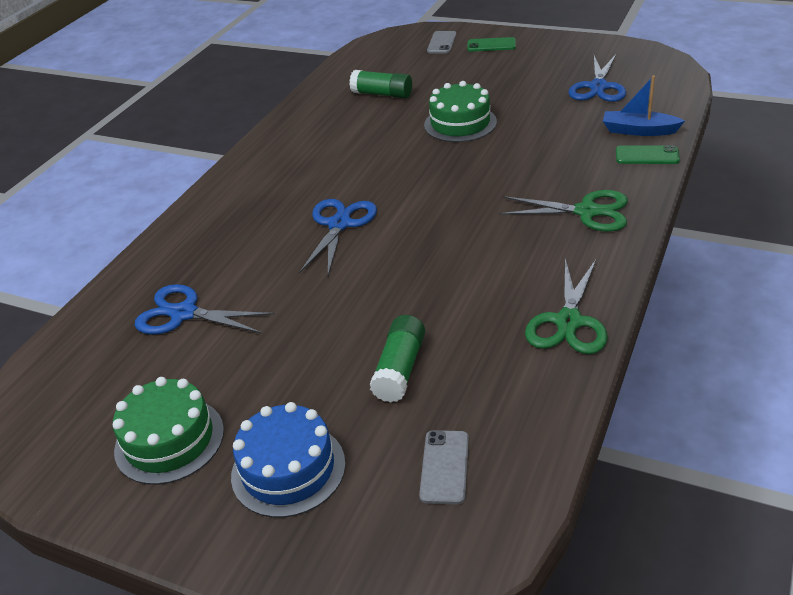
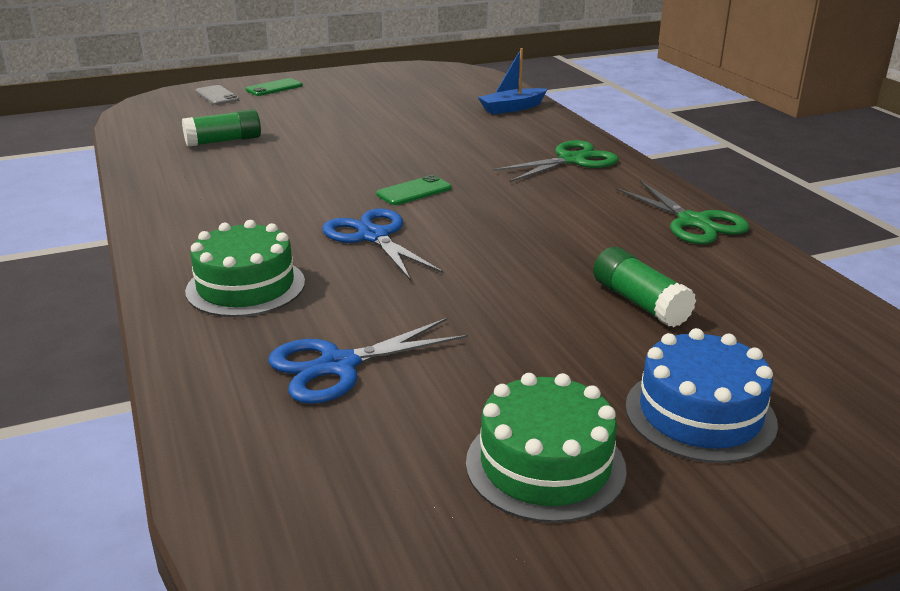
camera: 50 degrees left, 10 degrees down
grey phone [419,430,469,504] -> none
green cake [424,81,497,142] -> green cake moved to [185,220,305,317]
blue scissors [568,54,626,102] -> none
green phone [616,145,680,164] -> green phone moved to [376,175,451,205]

